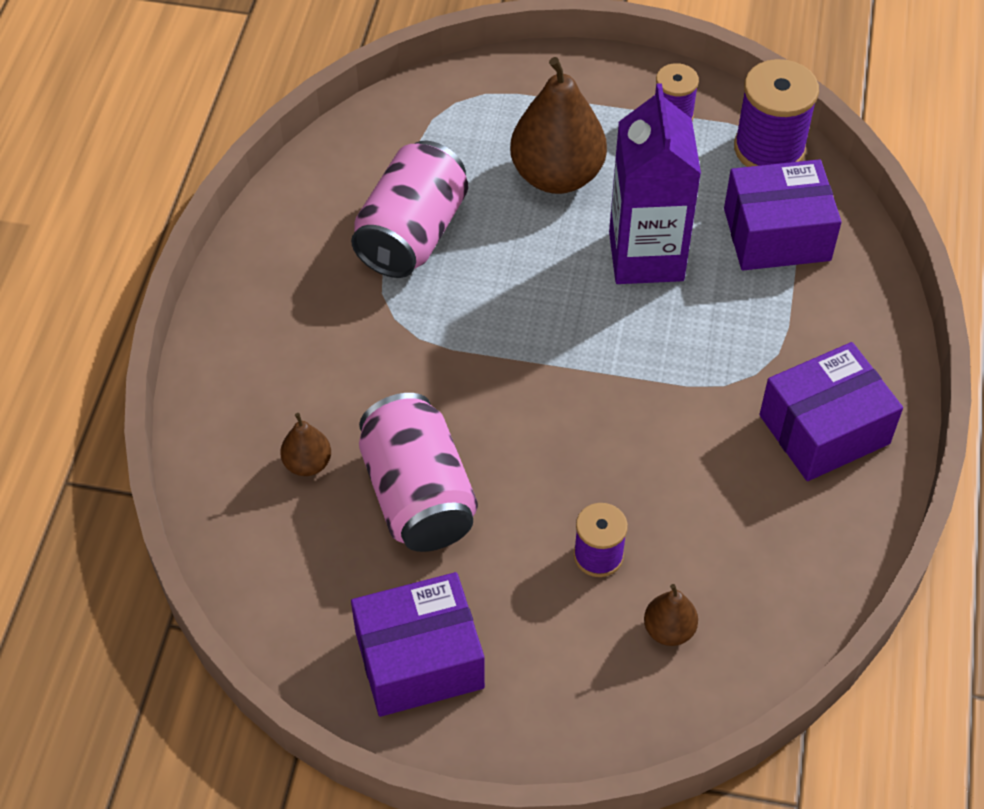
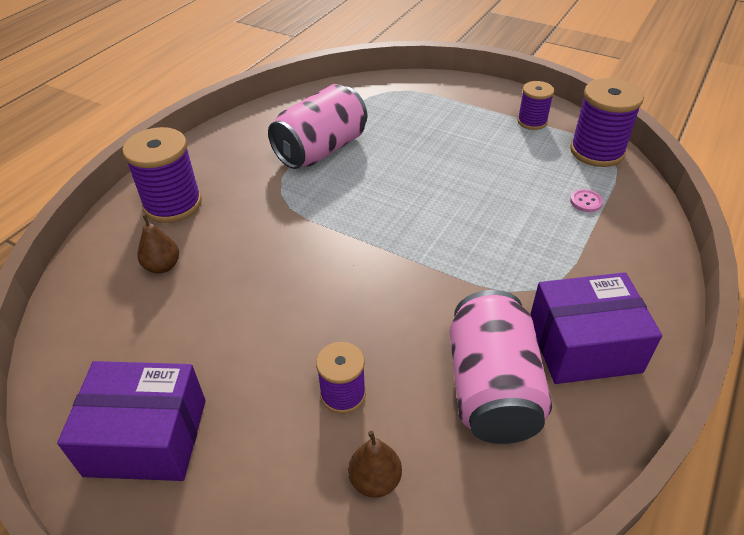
camera: 20 degrees right, 10 degrees down
pink can [359,393,478,552] -> pink can moved to [450,290,552,444]
brown pear [510,57,607,194] -> none
purple carton [609,83,701,284] -> none
purple box [724,159,842,270] -> pink button [570,189,603,212]
none -> purple spool [122,127,202,223]

